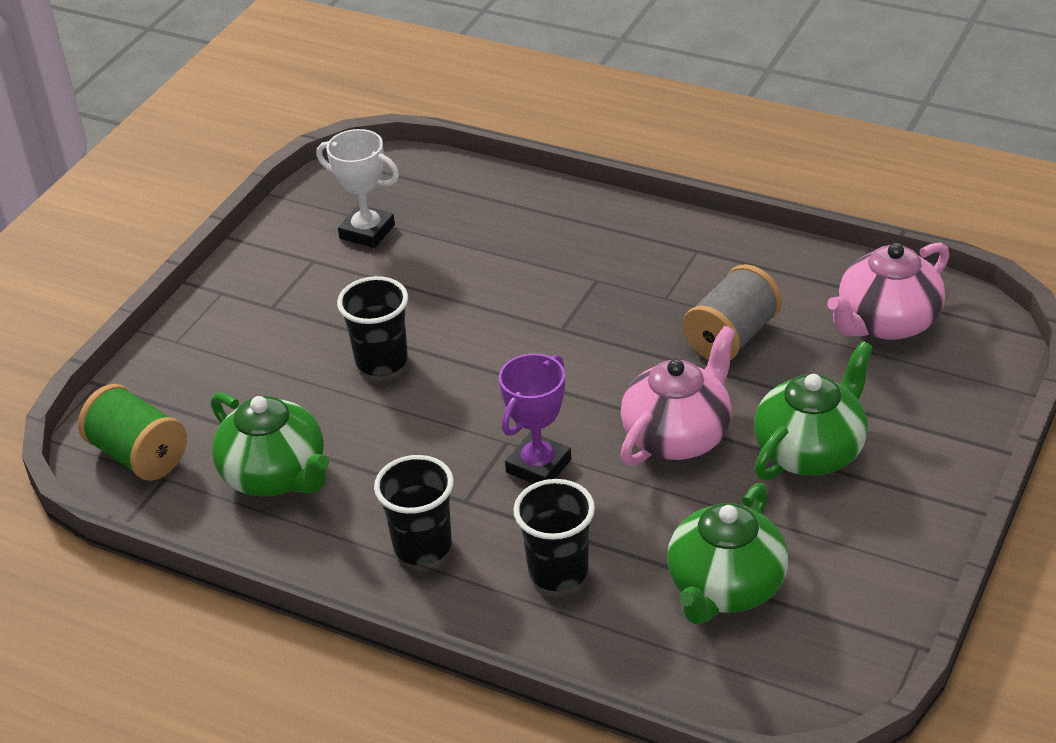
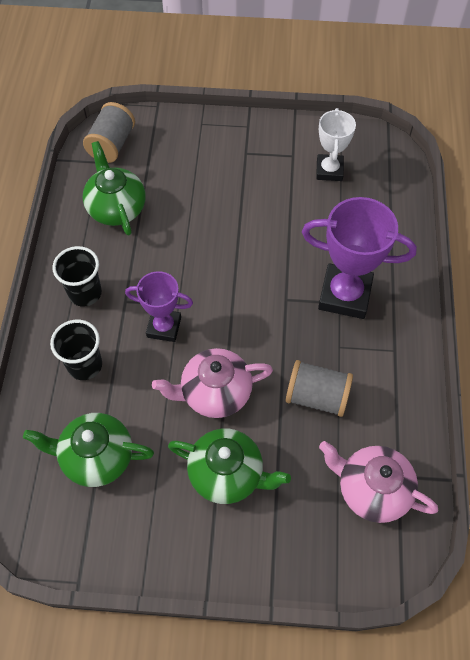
camera: 65 degrees right, 20 degrees up
green spool [78,384,187,481] -> grey spool [83,102,135,163]
green teapot [211,392,329,497] -> green teapot turned 135 degrees clockwise [83,141,146,236]
black cup [337,276,408,376] -> none
pink teapot [621,326,736,466] -> pink teapot turned 150 degrees clockwise [152,348,273,418]
none -> purple trophy [302,197,417,319]

